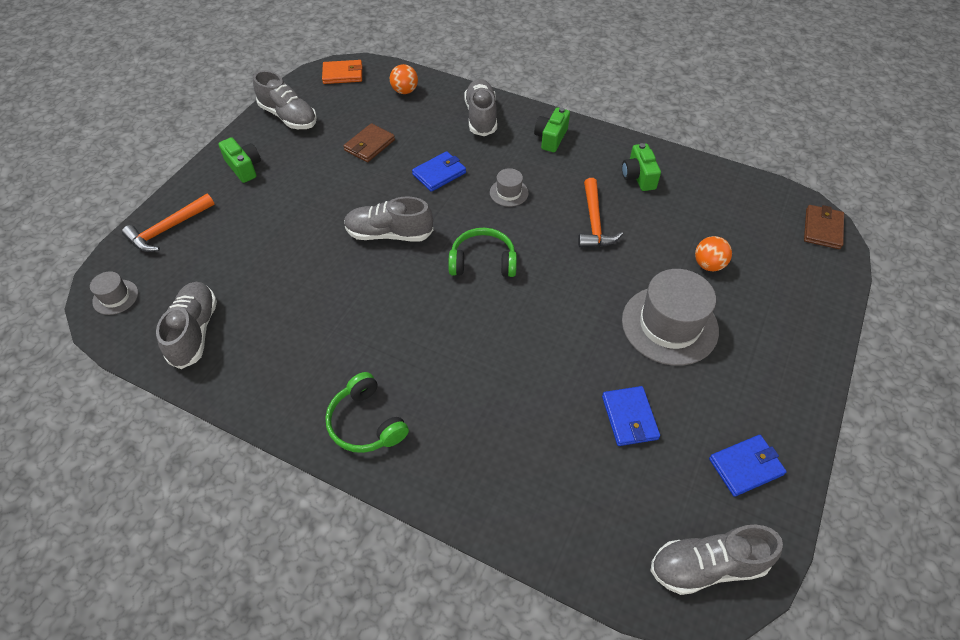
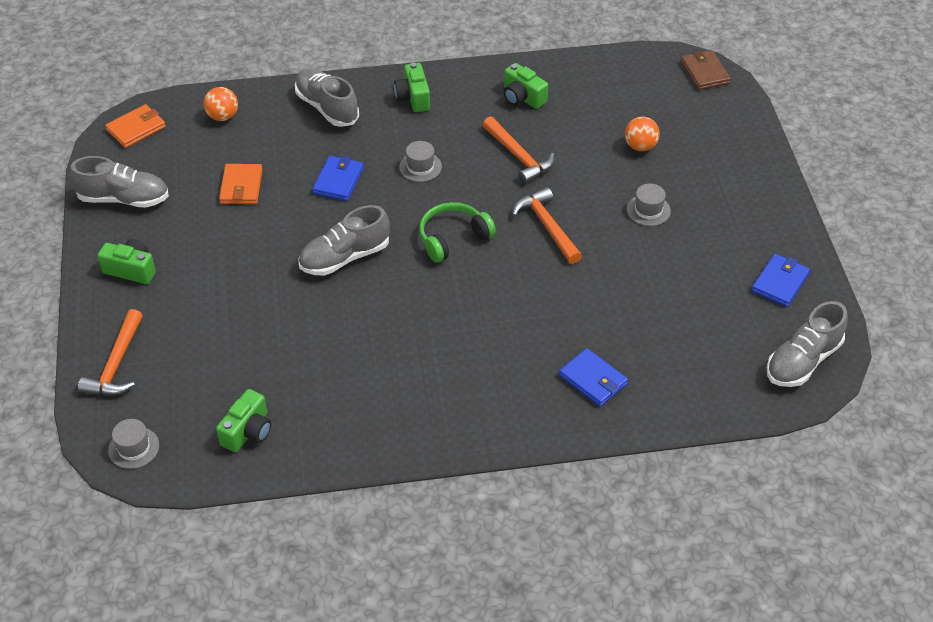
camera: 35 degrees left, 5 degrees down
grey shoe [156,282,217,369] -> green camera [216,389,271,452]
green headphones [325,372,409,453] -> none
brown wallet [343,123,395,162] -> orange wallet [219,164,263,204]
blue wallet [602,386,660,446] -> blue wallet moved to [559,348,628,407]
grey hat [622,269,719,366] -> grey hat [627,184,671,226], size x0.47
none -> orange hammer [512,187,582,264]

